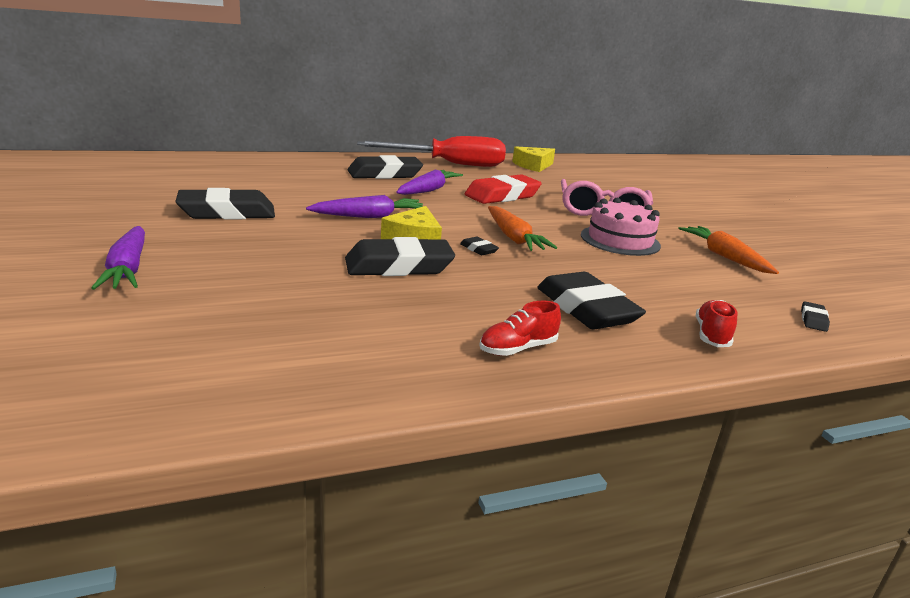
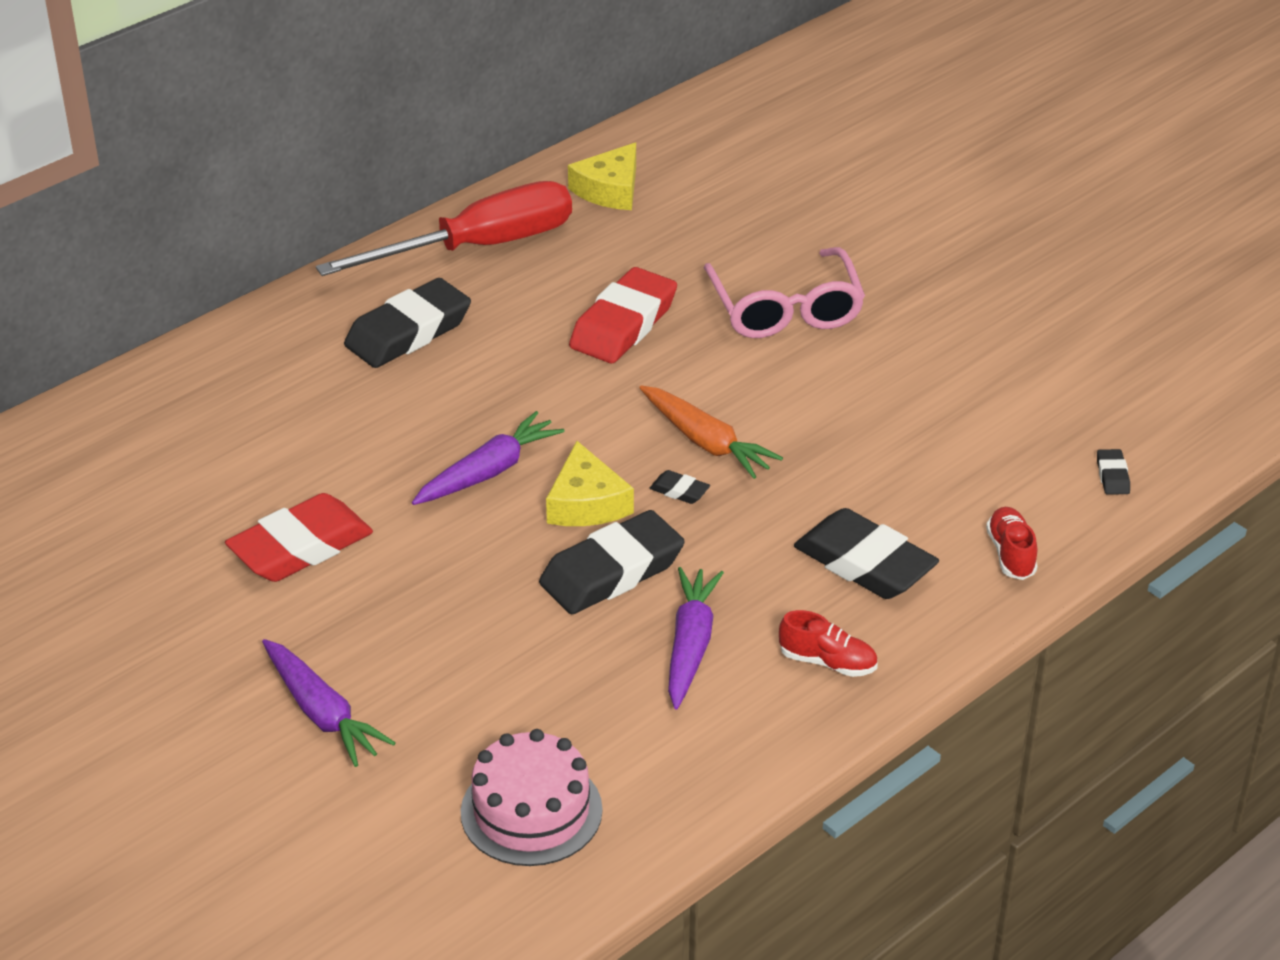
camera: 20 degrees left, 15 degrees up
black eraser [175,188,275,220] -> red eraser [225,493,373,582]
purple carrot [396,170,463,195] -> purple carrot moved to [668,567,724,709]
red shoe [479,301,561,356] -> red shoe turned 105 degrees counterclockwise [779,610,878,677]
pink cake [581,198,661,256] -> pink cake moved to [461,729,603,866]
orange carrot [678,226,779,274] -> none

